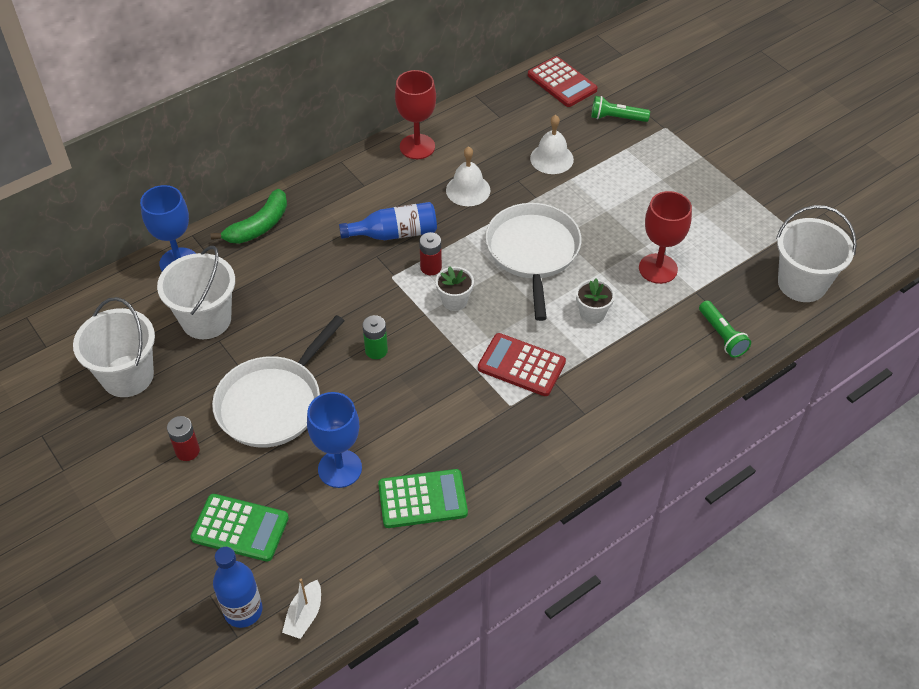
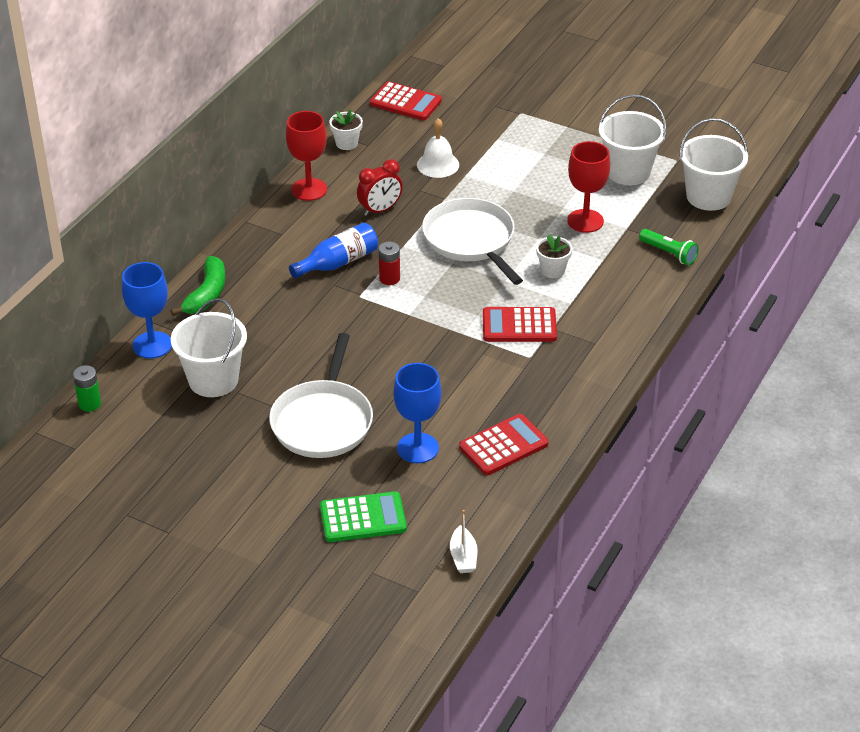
camera: 25 degrees left, 10 degrees down
white bucket [73,297,155,397] -> white bucket moved to [599,95,666,185]
red battery [167,416,200,461] -> none
blue bottle [213,547,263,628] -> none
green battery [362,315,388,359] -> green battery moved to [73,365,101,412]
green calculator [378,469,468,528] -> red calculator [459,414,549,475]
white flower pot [436,266,474,311] -> white flower pot moved to [329,109,363,150]
white bell [446,146,490,206] -> red clock [357,159,403,216]
green flashlight [591,96,650,122] -> none

